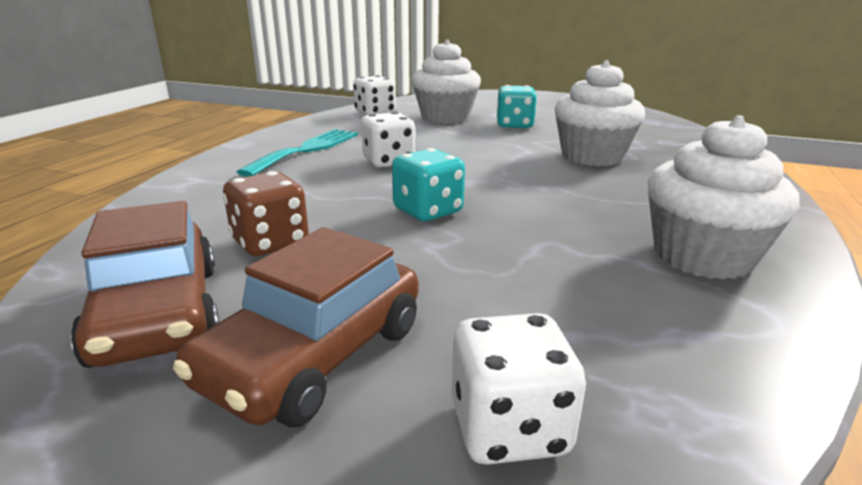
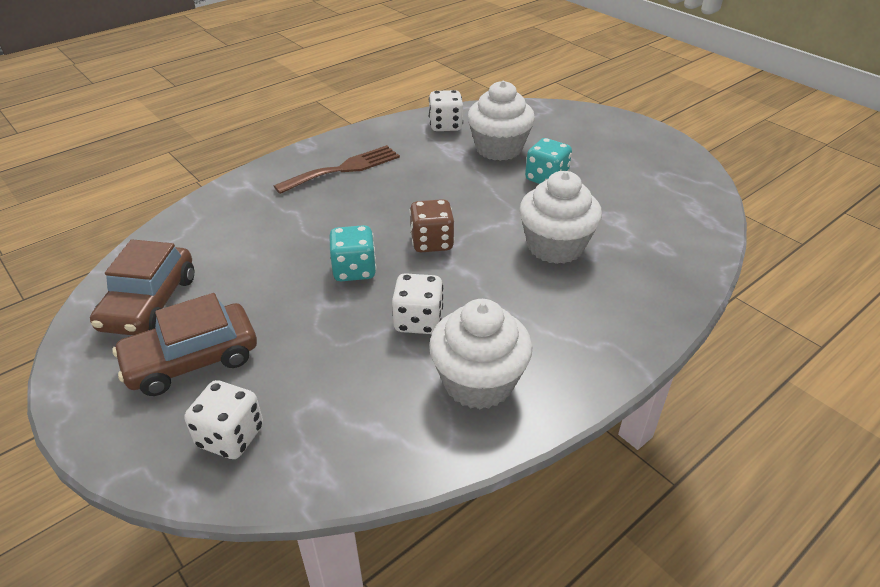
camera: 30 degrees right, 15 degrees up
brown dice [223,171,309,256] -> brown dice moved to [409,199,454,252]
turquoise fork [237,129,358,177] -> brown fork [274,145,400,194]
white dice [361,112,416,168] -> white dice moved to [392,273,443,334]

